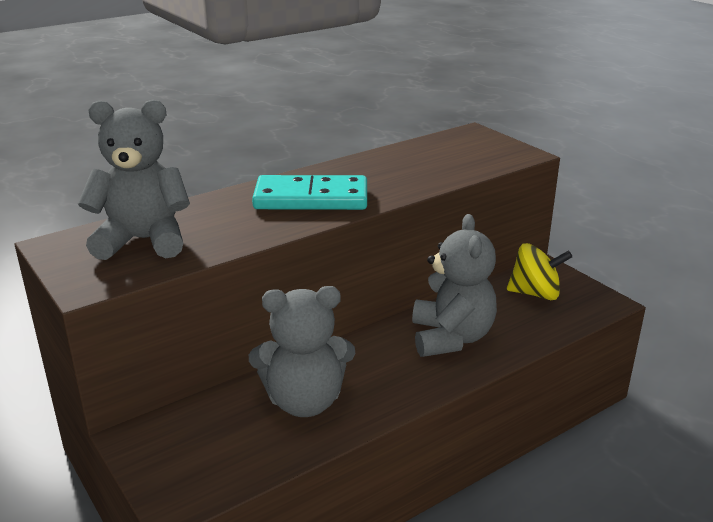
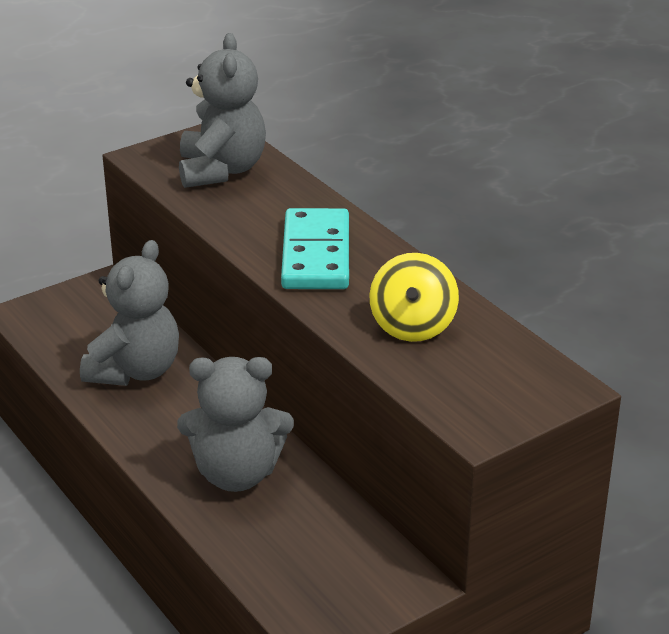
camera: 90 degrees right, 5 degrees up
grey teddy bear [249,286,356,417] -> grey teddy bear turned 150 degrees counterclockwise [80,240,179,386]
yellow spinning top [507,243,572,300] -> yellow spinning top moved to [369,253,459,342]

